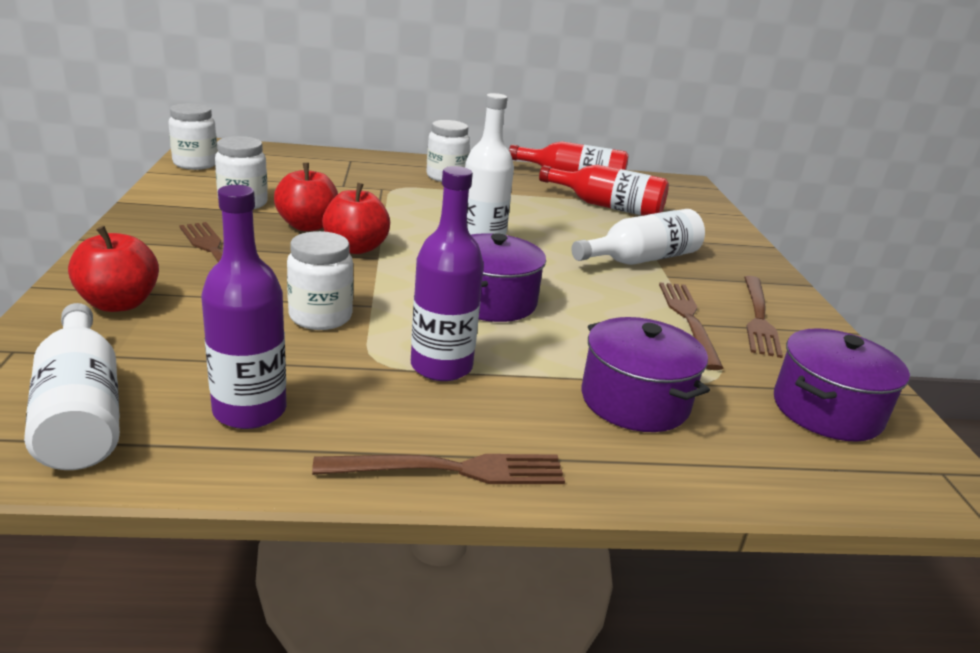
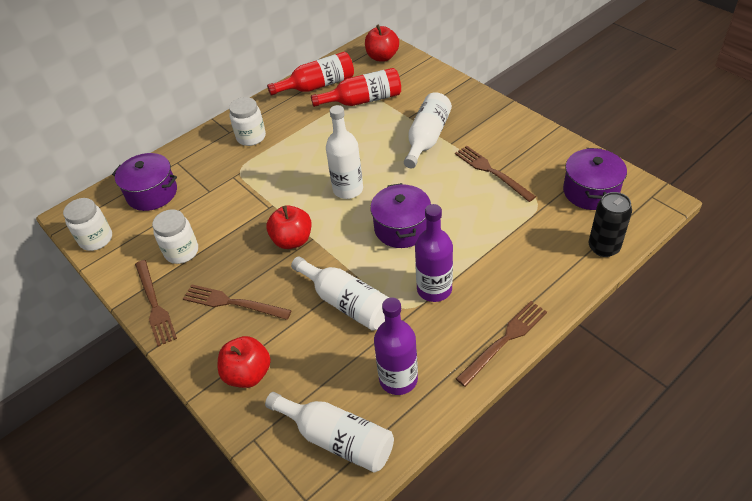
camera: 30 degrees left, 20 degrees up
red apple [274,163,338,231] -> red apple moved to [365,25,399,62]
white jar [287,231,353,330] -> white bottle [291,256,389,331]
purple pot [582,317,710,432] -> purple pot moved to [112,153,177,211]
brown fork [744,276,783,358] -> brown fork moved to [135,260,177,347]
none -> black can [588,192,632,257]

